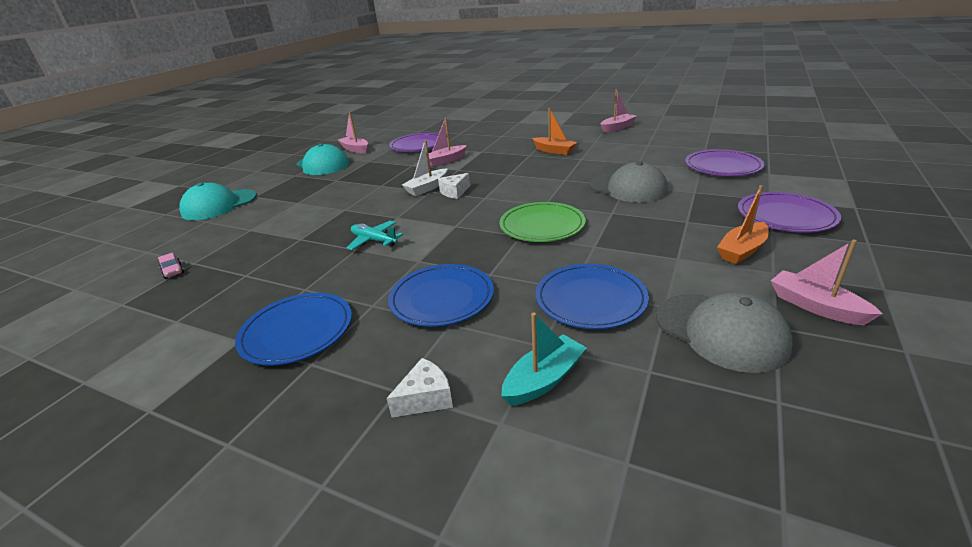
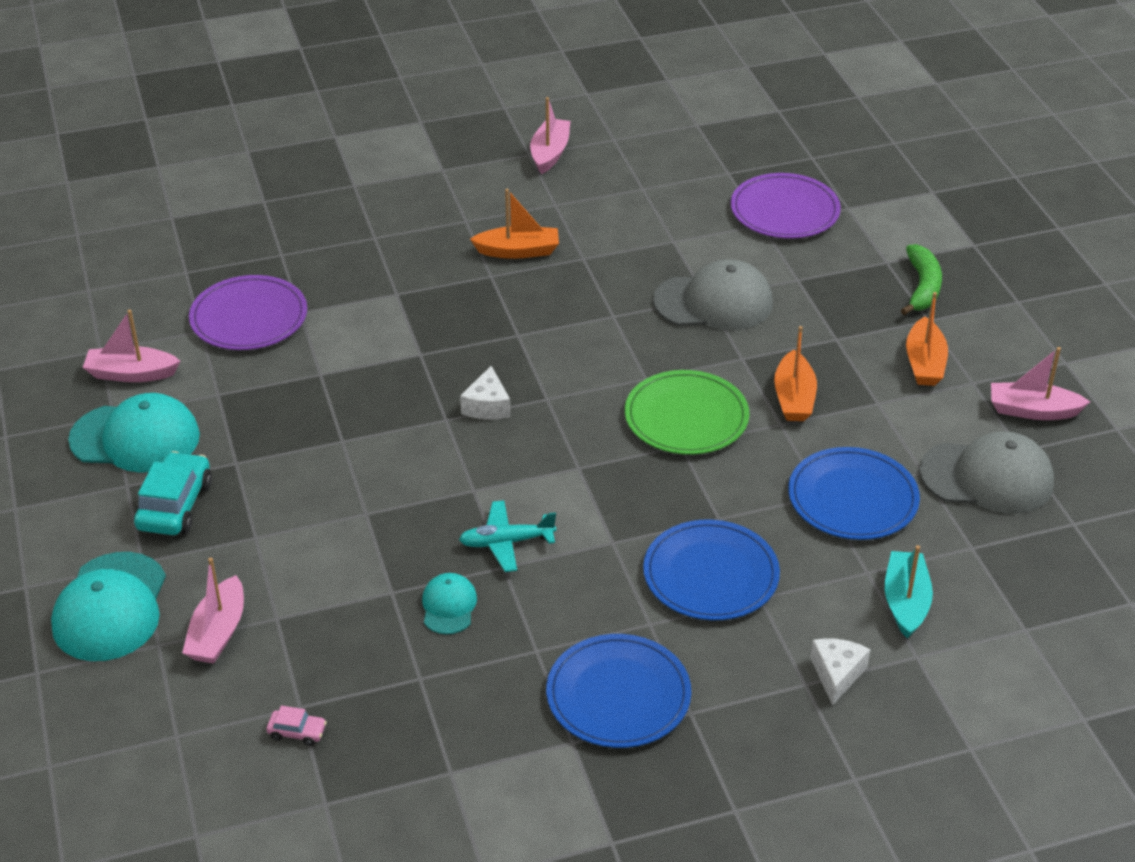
camera: 45 degrees left, 10 degrees up
white boat [402,140,447,196] -> none
pink boat [428,118,467,167] -> pink boat moved to [182,558,244,664]
purple plate [738,192,841,233] -> green banana [901,244,942,315]
none -> turquoise car [134,451,212,535]
none -> turquoise cap [422,573,477,635]
none -> orange boat [774,326,817,421]

